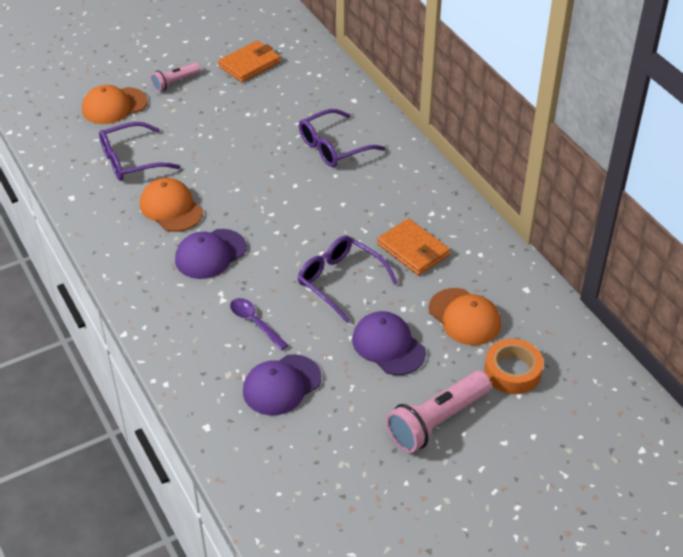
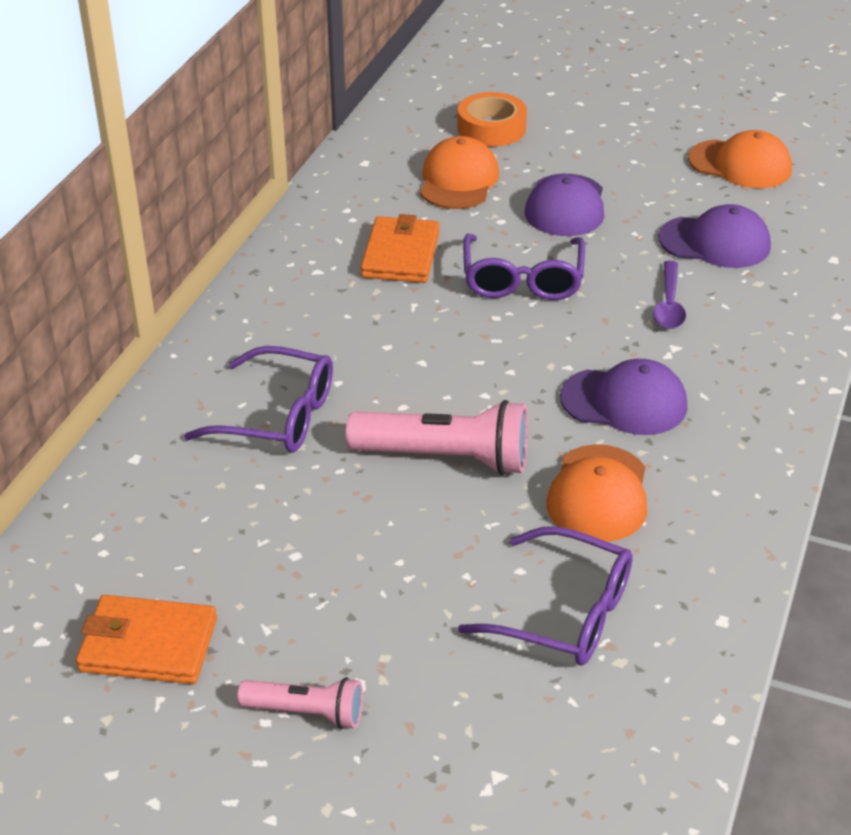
camera: 130 degrees left, 5 degrees down
orange cap [82,85,148,124] -> orange cap moved to [688,130,792,188]
pink flashlight [386,371,491,453] -> pink flashlight moved to [346,400,528,475]

